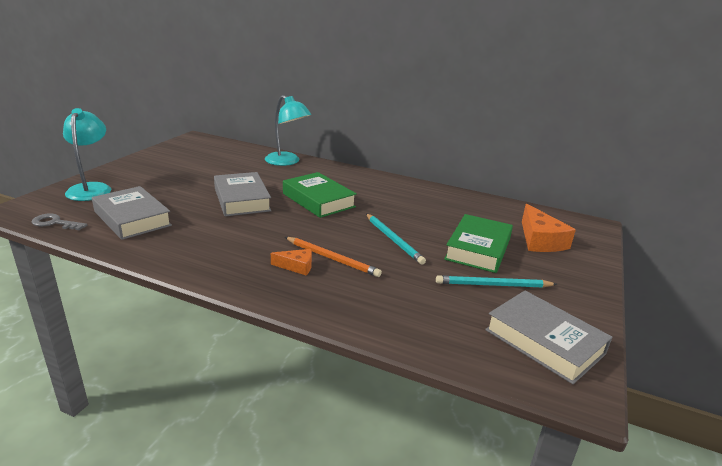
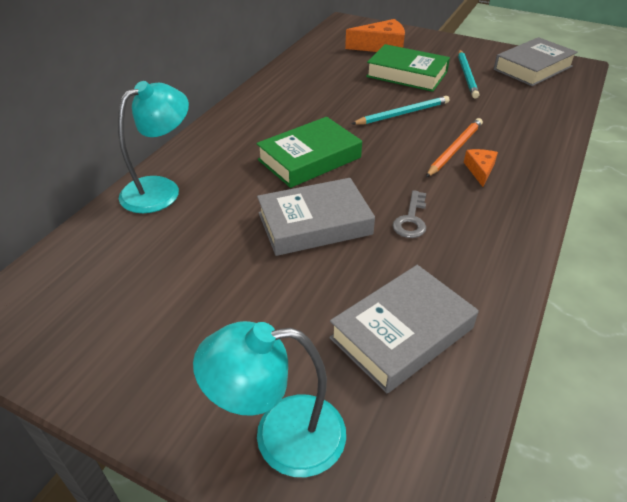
camera: 85 degrees left, 15 degrees up
grey key [32,214,87,230] -> grey key moved to [392,190,426,238]

